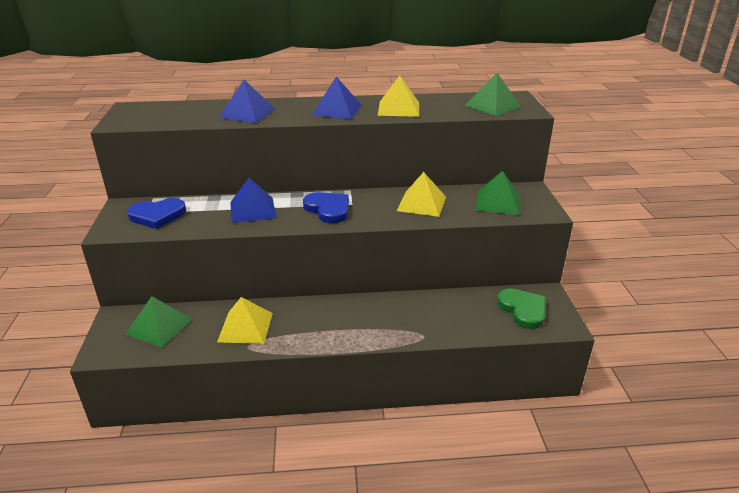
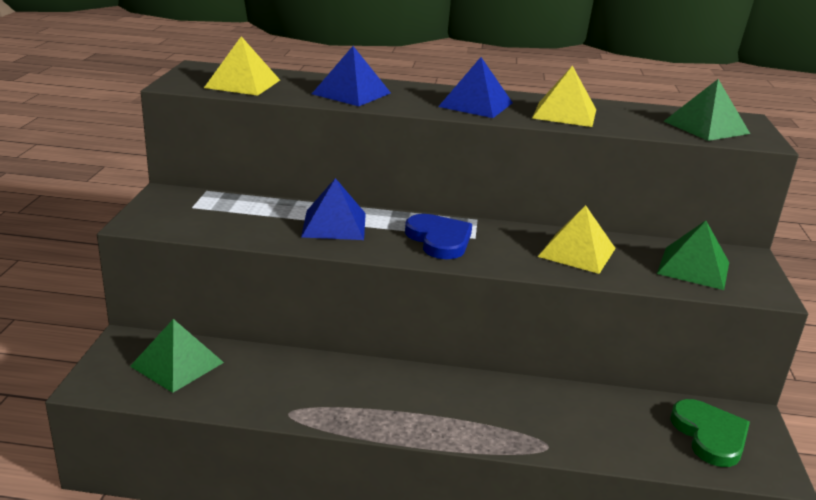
camera: 10 degrees right, 5 degrees down
blue heart [127,198,186,229] -> none
yellow pyramid [217,297,273,344] -> yellow pyramid moved to [204,36,280,96]

